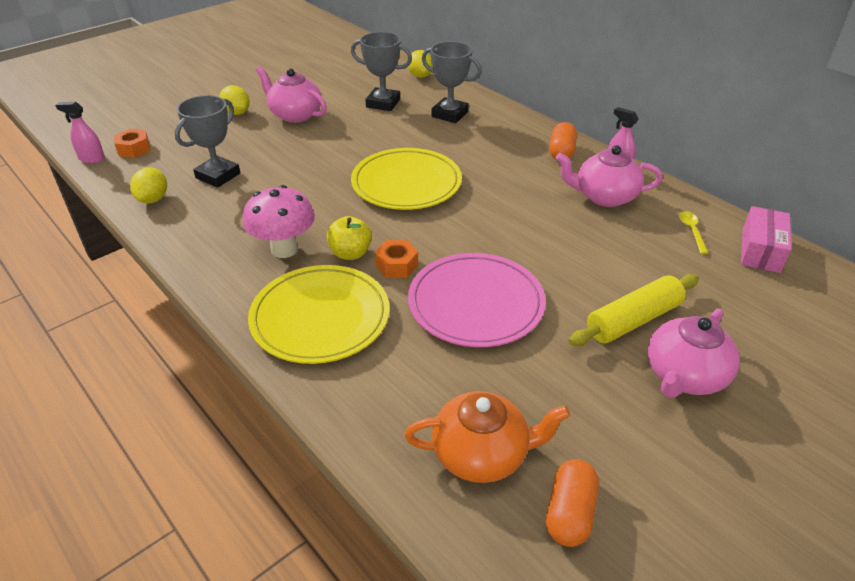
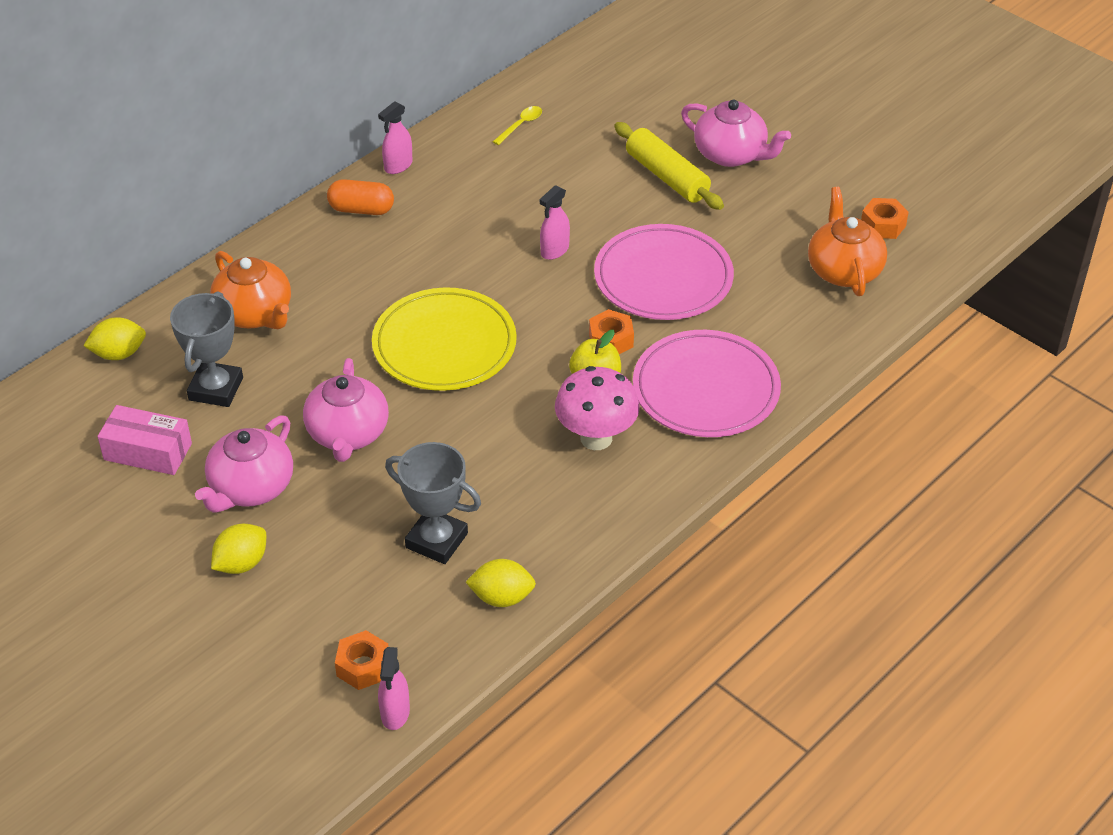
camera: 95 degrees left, 5 degrees up
yellow plate [248,265,390,364] -> pink plate [633,330,781,437]
grey trophy [422,41,482,123] -> orange teapot [210,251,291,329]
orange capsule [546,459,599,547] -> orange nut [861,198,909,239]
pink teapot [556,145,663,207] -> pink teapot moved to [303,358,389,462]
yellow spoon [679,211,708,254] -> yellow spoon turned 135 degrees clockwise [493,106,542,145]
pink box [741,206,791,273] -> pink box moved to [97,405,192,475]
none -> pink spray bottle [540,185,570,260]

